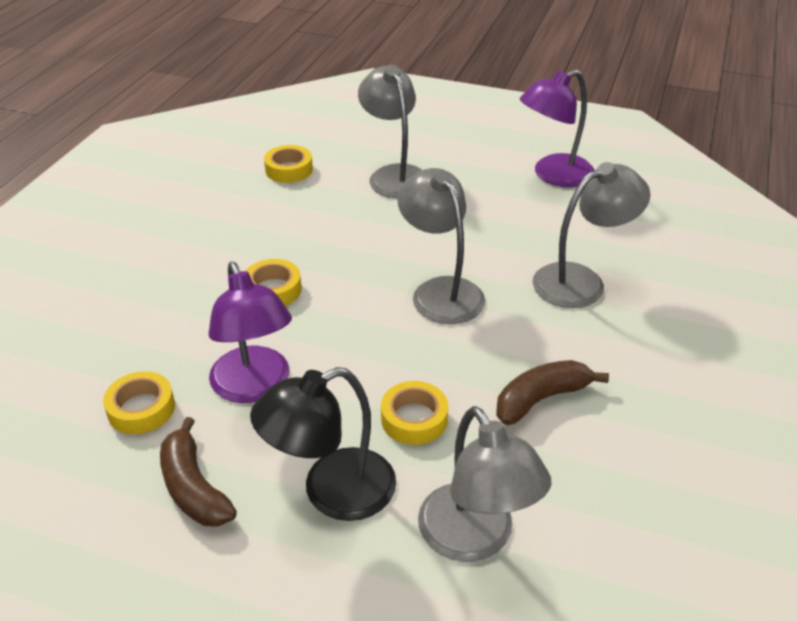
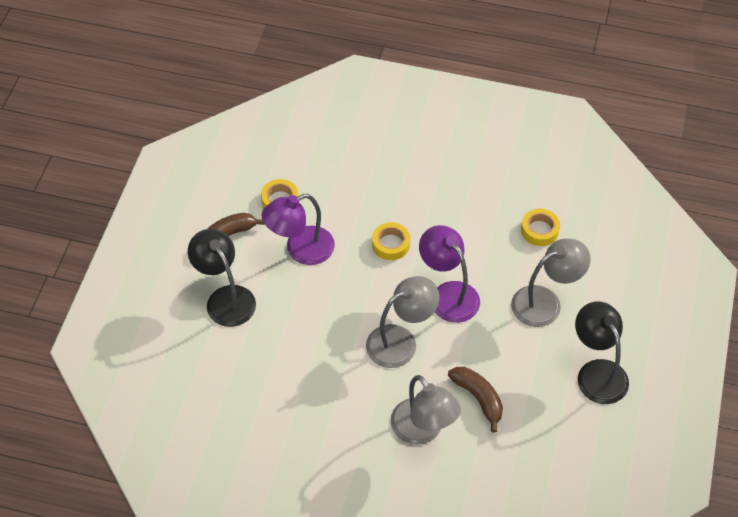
camera: 85 degrees right, 15 degrees up
yellow tape [381,381,448,445] -> none
grey lamp [418,406,551,562] -> none
brown banana [496,360,609,425] -> brown banana moved to [448,367,503,433]
purple lamp [520,70,595,187] -> purple lamp moved to [419,225,480,323]
none -> black lamp [575,301,629,404]

